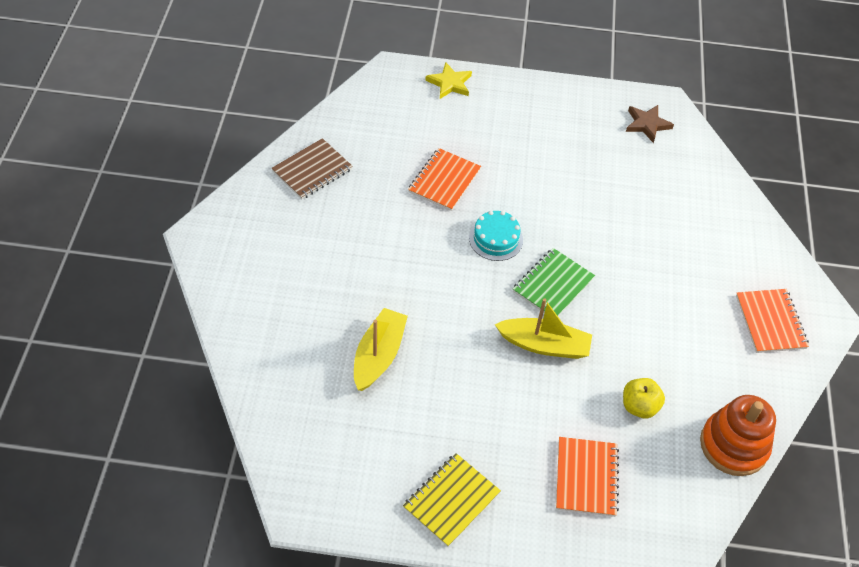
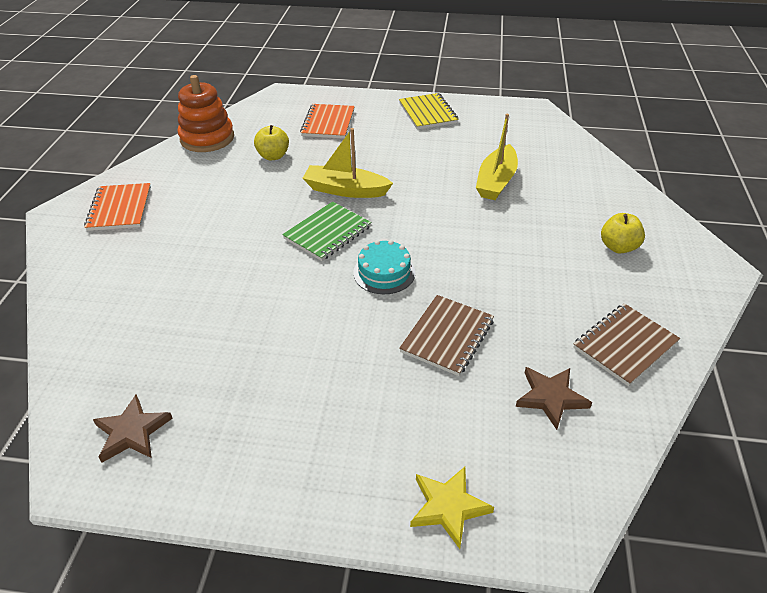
camera: 175 degrees left, 10 degrees down
yellow notebook [403,453,501,547] -> yellow notebook turned 60 degrees counterclockwise [399,93,459,130]
orange notebook [408,148,481,211] -> brown notebook [399,295,494,376]
none -> brown star [516,367,592,430]
none -> yellow apple [601,213,645,253]

